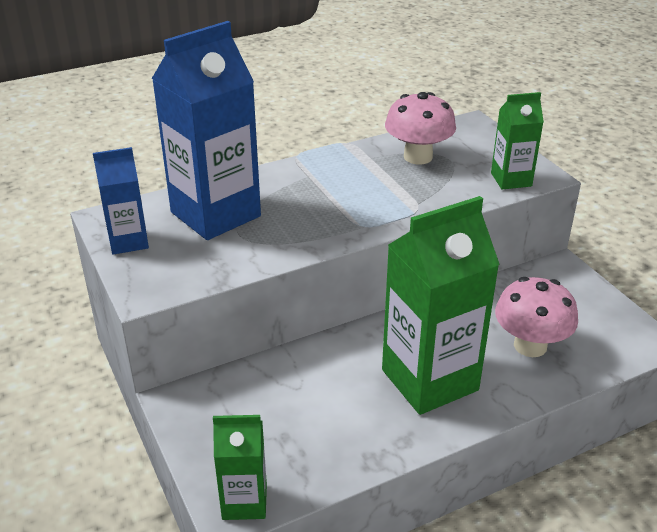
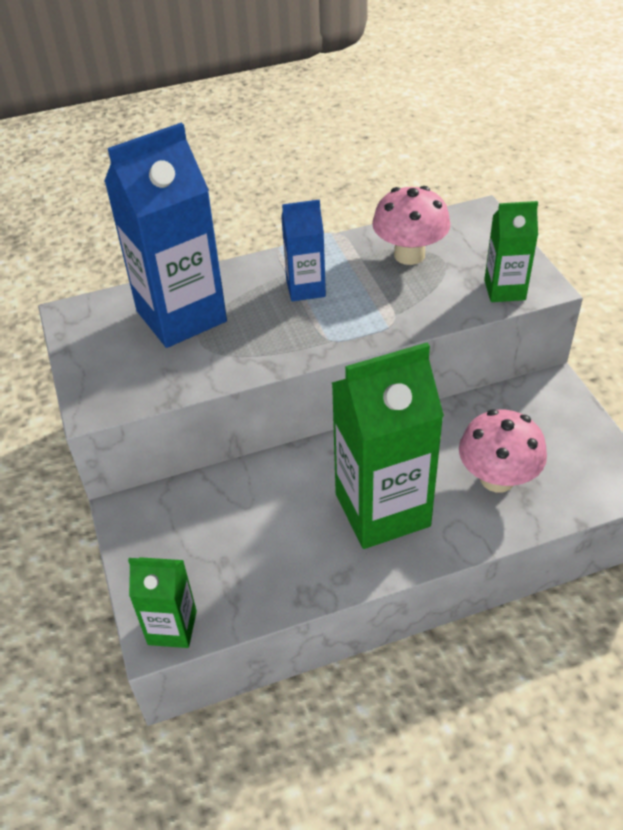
camera: 10 degrees right, 10 degrees up
blue carton [93,147,149,255] -> blue carton moved to [281,199,326,302]

